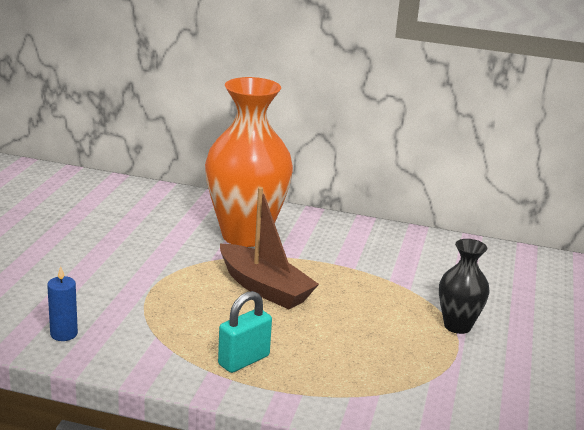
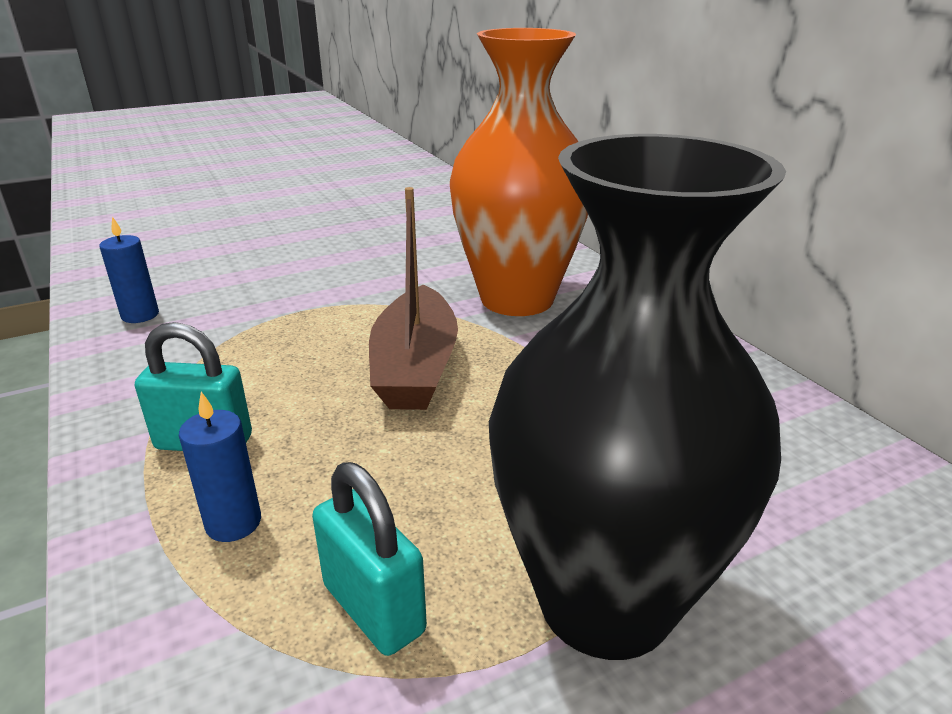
camera: 50 degrees right, 5 degrees up
black vase [439,239,490,334] -> black vase [489,134,786,660], size x1.98
none -> blue candle [179,392,261,542]
none -> turquoise padlock [312,462,427,656]

